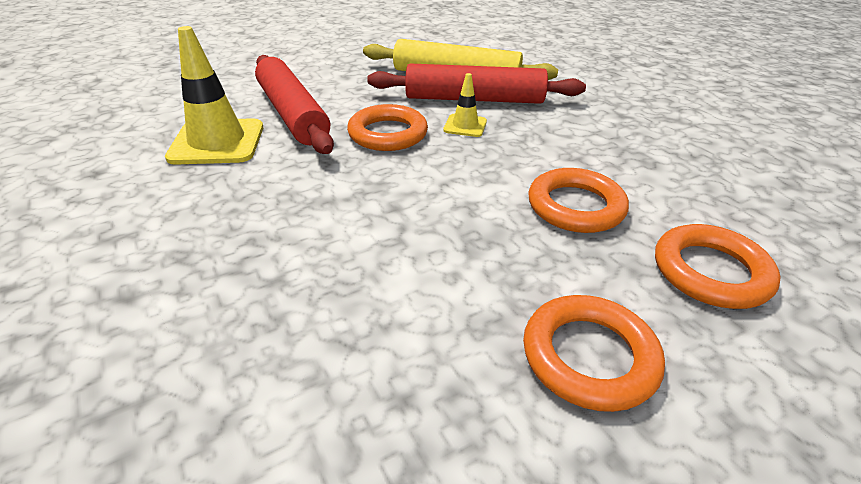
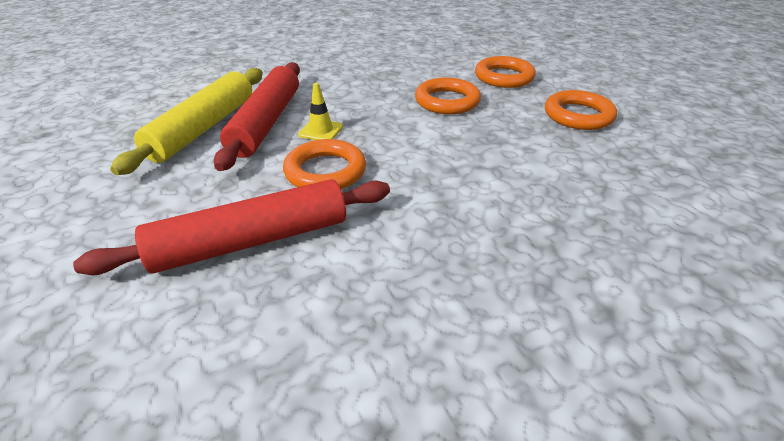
camera: 85 degrees left, 0 degrees up
yellow traffic cone [165,26,263,165] -> none

